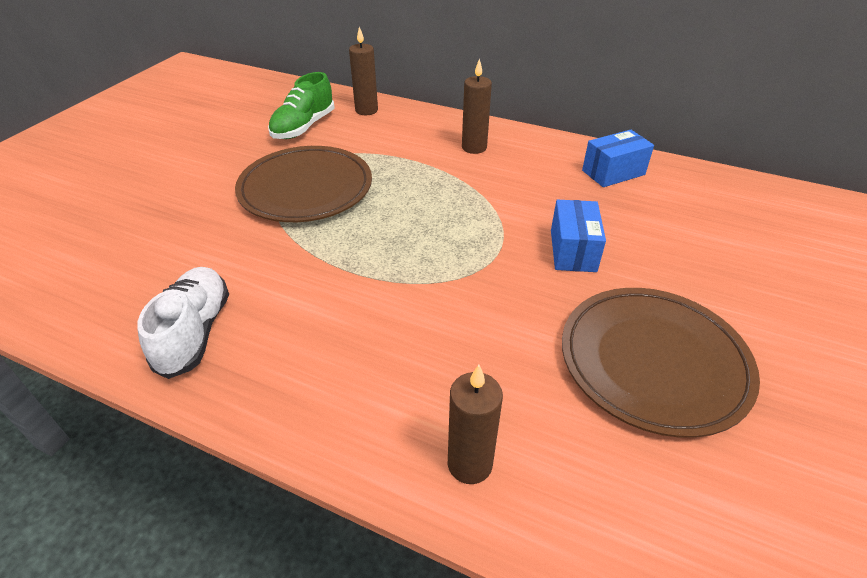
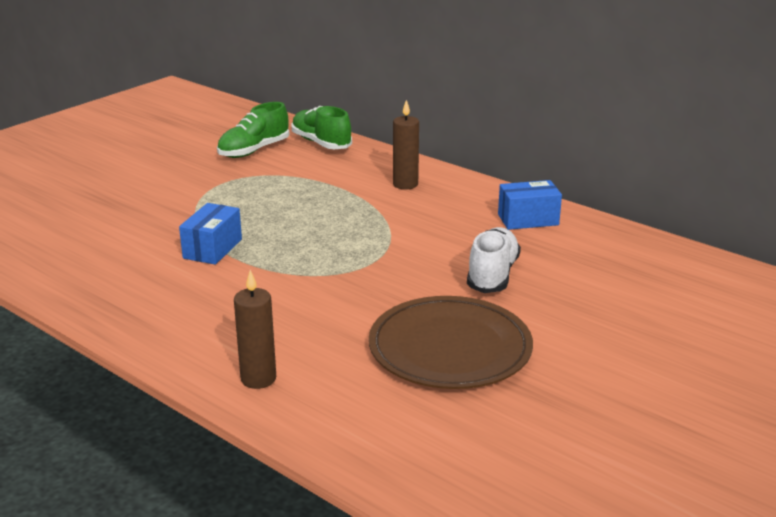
camera: 15 degrees right, 15 degrees down
white shoe [137,267,229,379] -> white shoe moved to [467,227,521,293]
brown plate [235,146,372,222] -> none
brown candle [349,27,378,115] -> green shoe [291,106,352,149]
blue box [551,200,606,272] -> blue box moved to [179,203,242,265]

